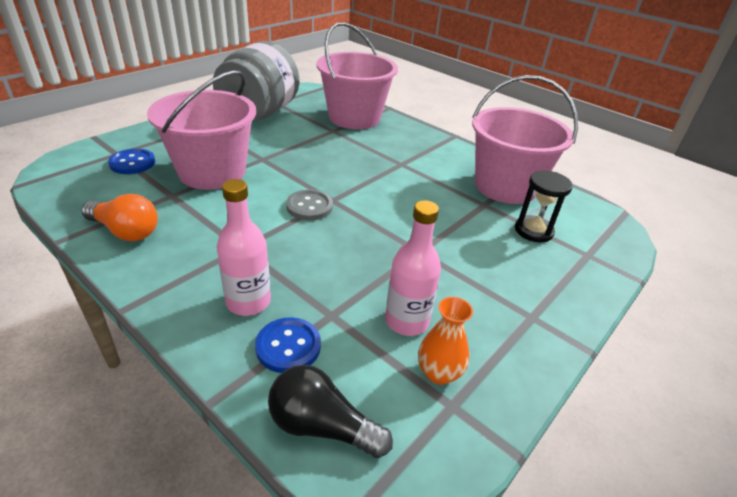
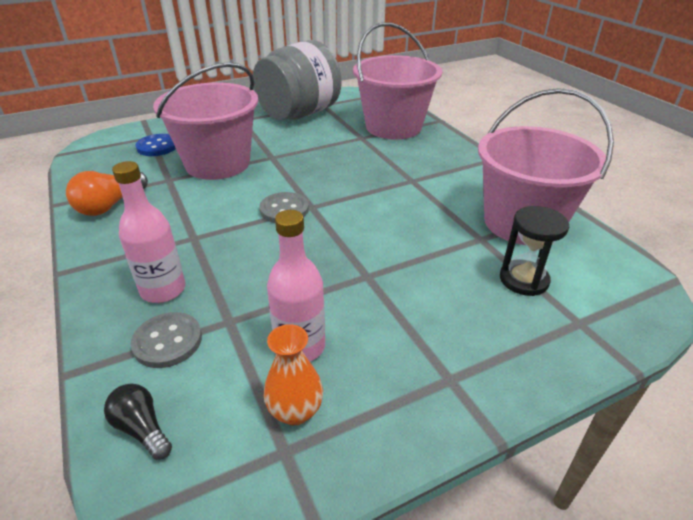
camera: 25 degrees right, 0 degrees up
orange light bulb [81,194,158,241] -> orange light bulb turned 75 degrees clockwise [66,171,148,216]
blue button [255,317,321,373] -> grey button [131,312,202,368]
black light bulb [268,365,393,458] -> black light bulb [104,383,172,460], size x0.64

